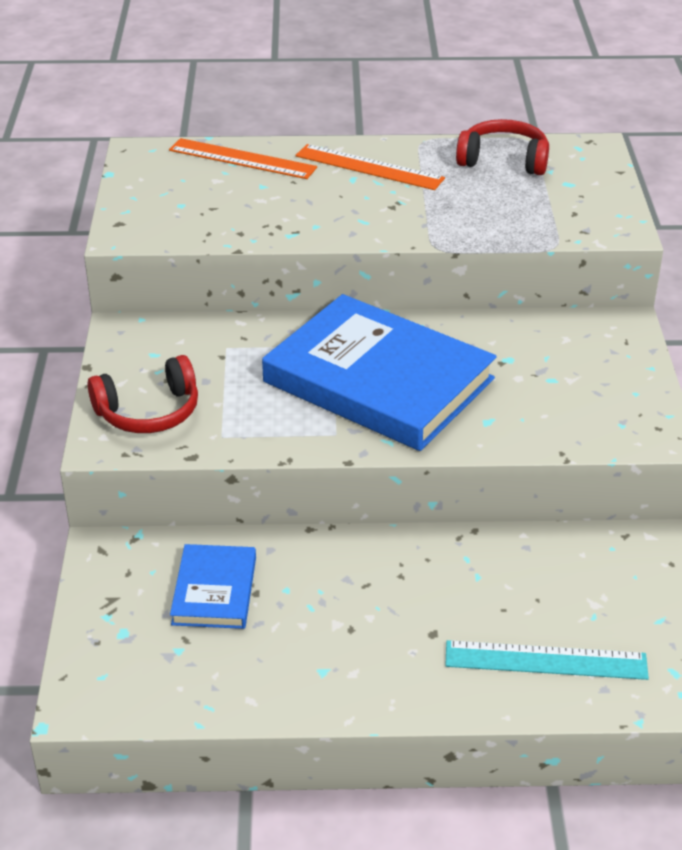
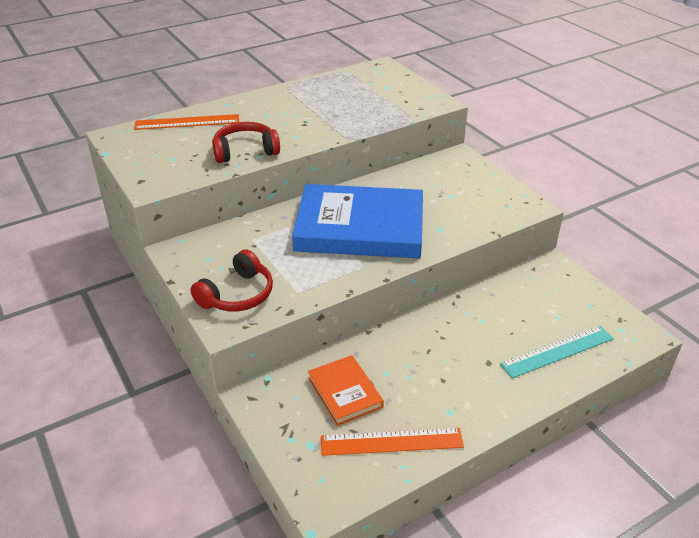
camera: 30 degrees left, 0 degrees up
blue book [170,544,256,629] -> orange book [308,355,384,426]
orange ruler [295,144,445,190] -> orange ruler moved to [321,428,464,456]
red headphones [456,119,549,175] -> red headphones moved to [212,122,280,163]

